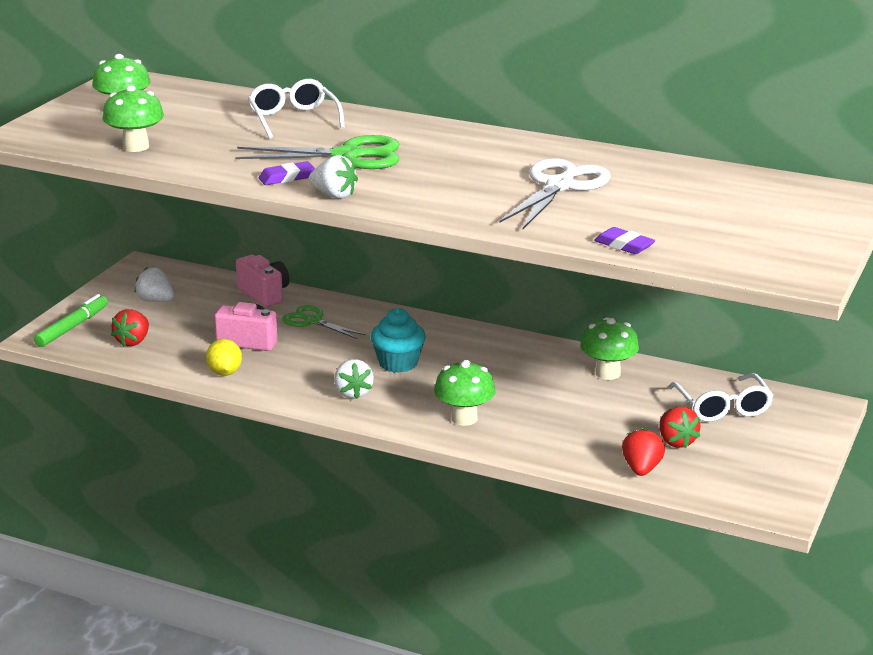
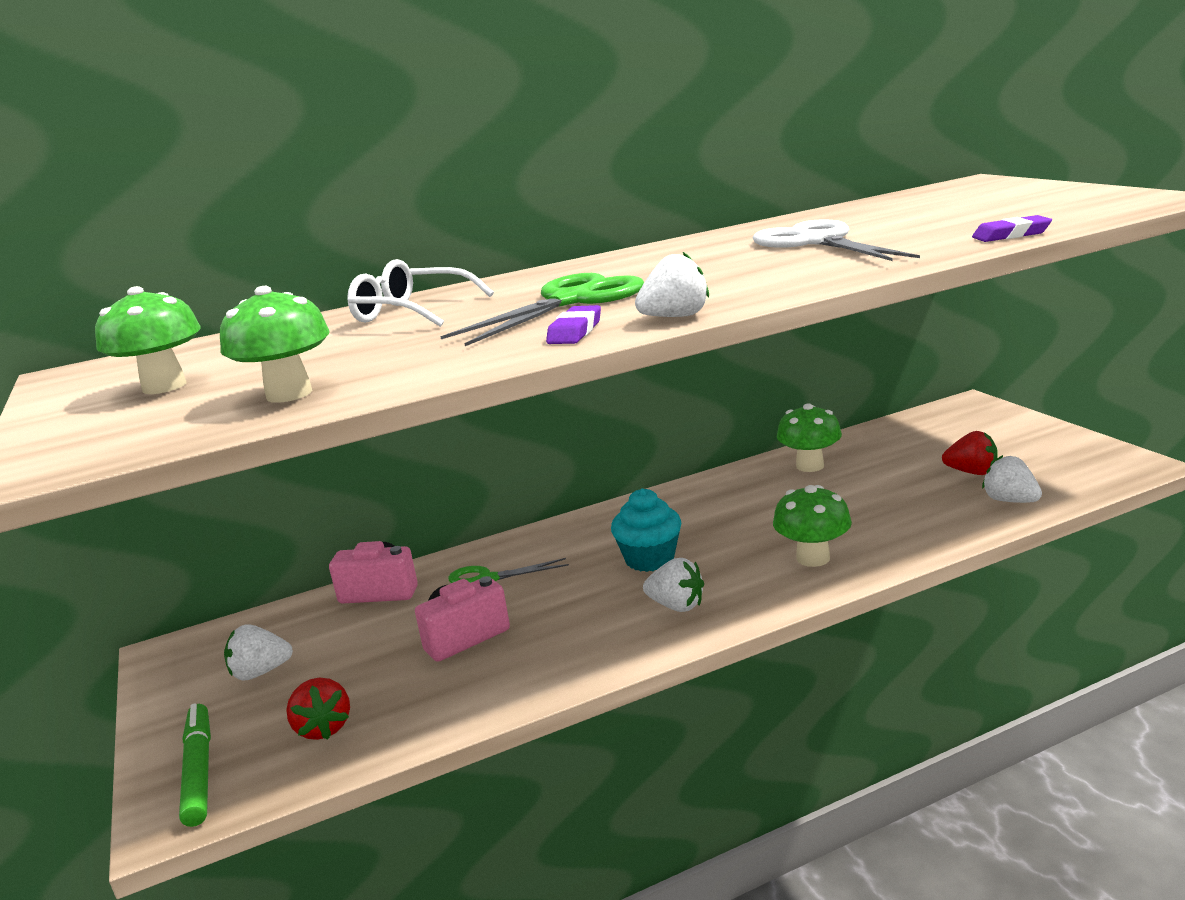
camera: 45 degrees left, 5 degrees down
yellow lemon [206,339,242,376] -> none
red strawberry [622,428,665,476] -> white strawberry [982,455,1042,503]
white glasses [668,373,774,422] -> none

